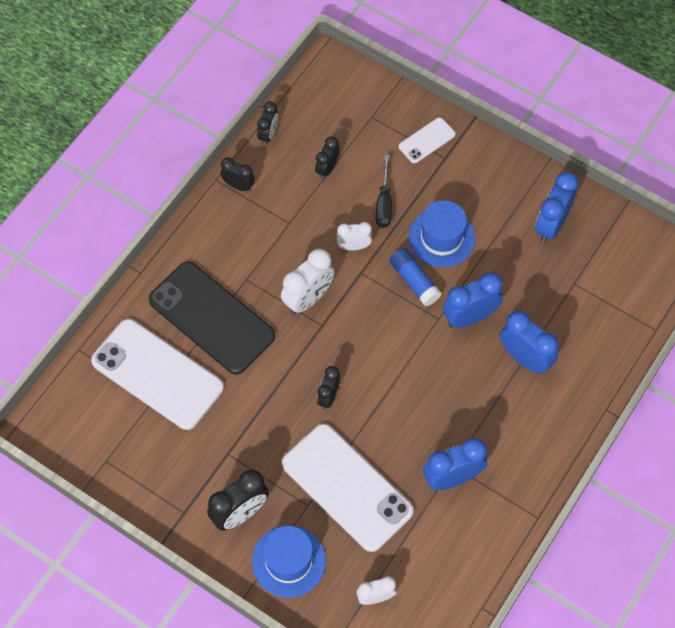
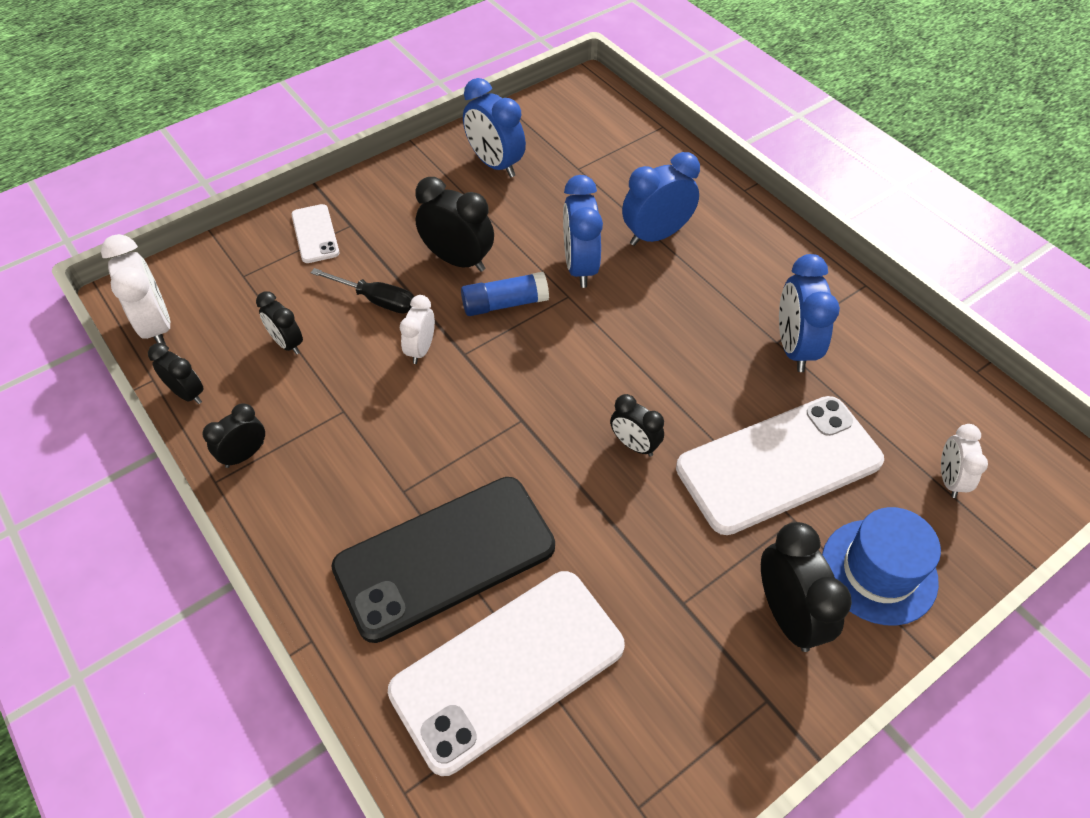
camera: 70 degrees left, 10 degrees down
white clock [281,249,334,314] -> white clock moved to [101,234,170,345]
blue hat [408,200,475,267] -> black clock [415,177,494,272]

